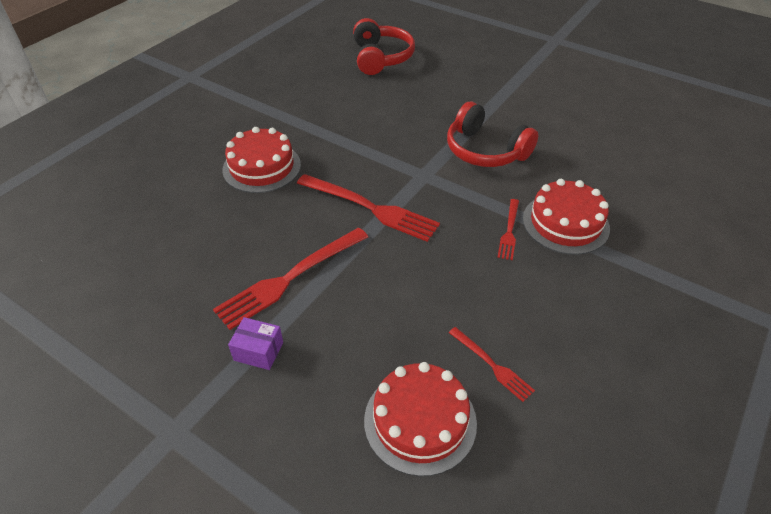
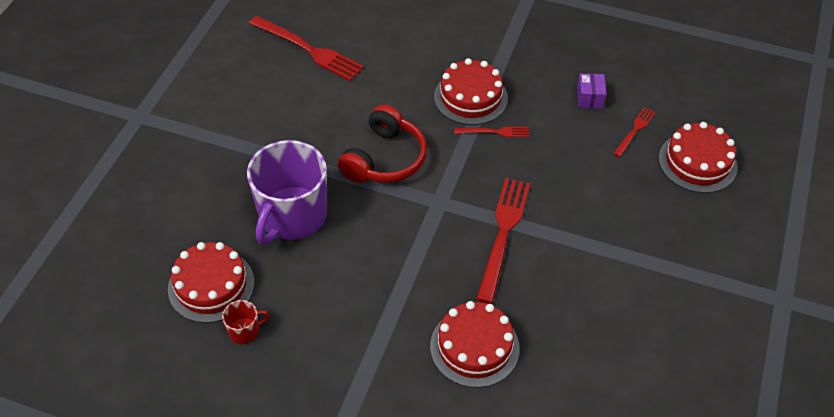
camera: 105 degrees left, 5 degrees up
red fork [213,228,368,330] -> red fork moved to [249,16,364,81]
purple box [228,317,283,370] -> purple box moved to [577,73,607,108]
red headphones [353,18,415,75] -> red cake [168,242,255,323]
none -> red mug [222,300,270,344]
none -> purple mug [247,140,327,245]

